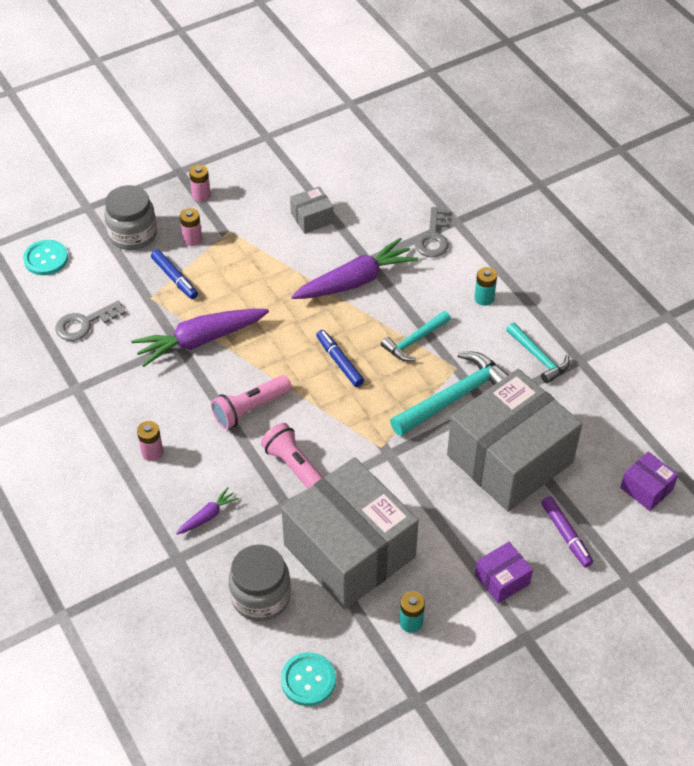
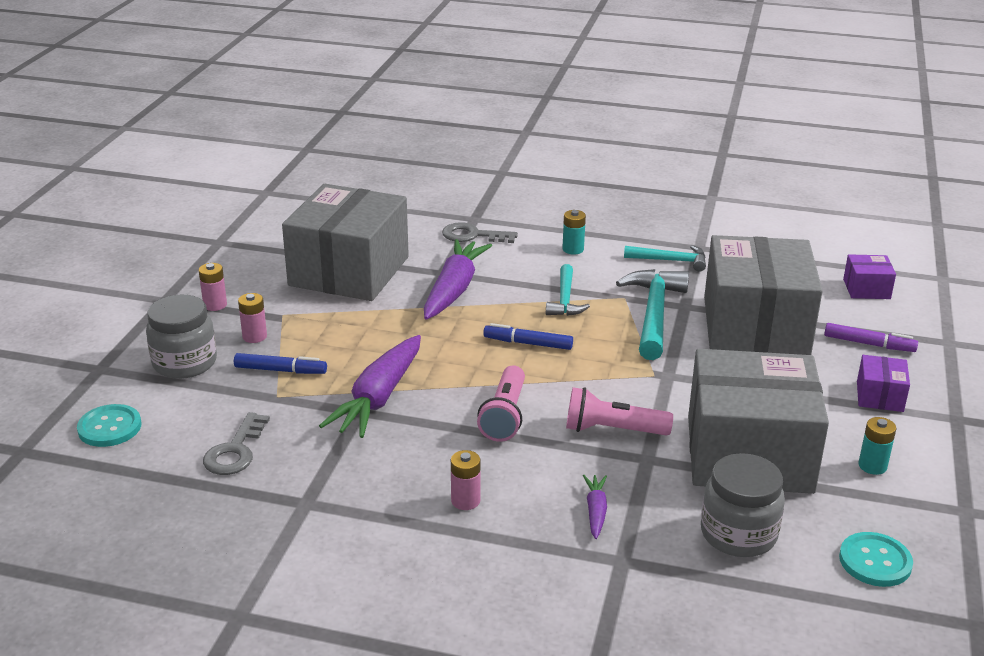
camera: 45 degrees left, 20 degrees down
grey box [290,186,334,234] -> grey box [282,184,409,301], size x2.43
grey key [415,207,449,257] -> grey key turned 135 degrees clockwise [442,222,518,243]

